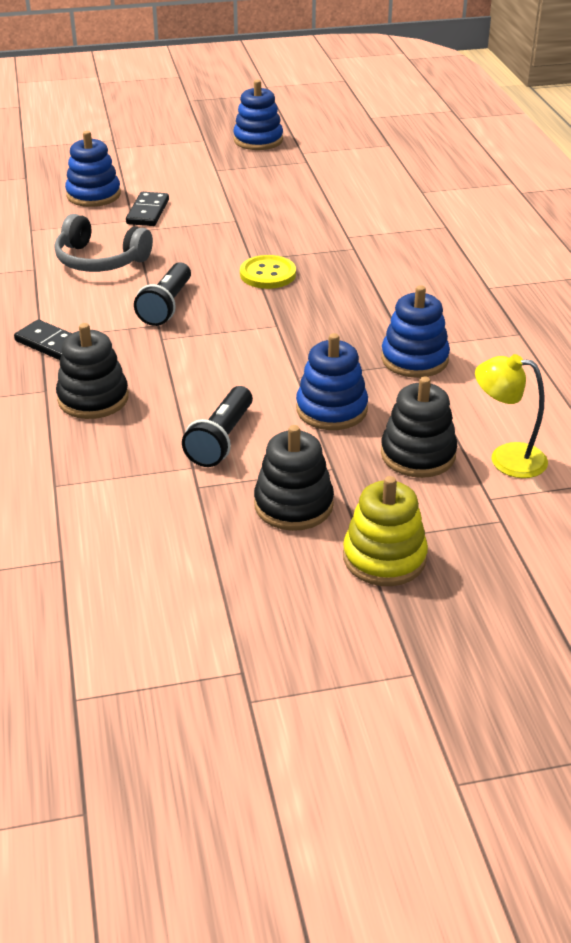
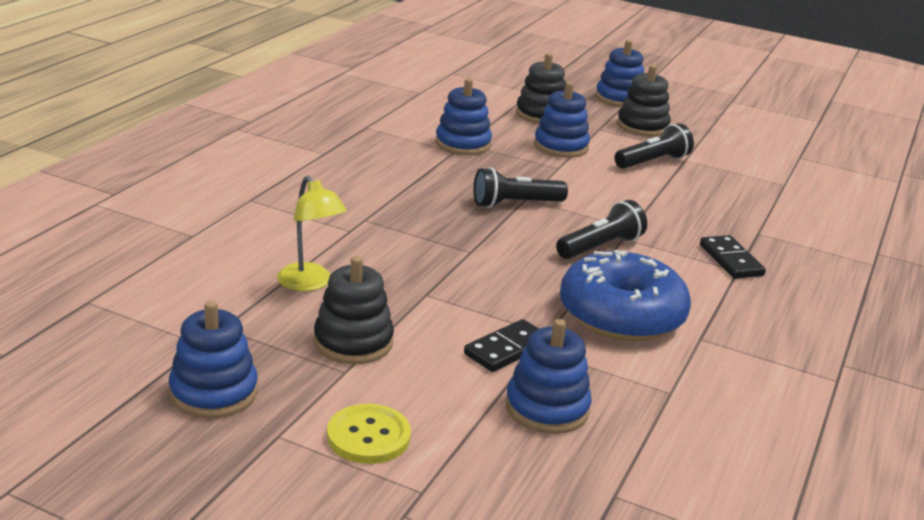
camera: 145 degrees left, 10 degrees down
grey headphones [55,214,153,272] -> blue donut [560,250,691,342]
black stacking toy [56,323,129,419] -> black stacking toy moved to [314,256,394,364]
yellow button [240,255,296,289] -> yellow button moved to [327,404,411,464]
yellow stacking toy [343,476,428,586] -> blue stacking toy [595,40,644,107]
yellow lamp [475,354,548,478] -> yellow lamp moved to [277,175,347,291]
none -> black flashlight [474,167,568,208]

